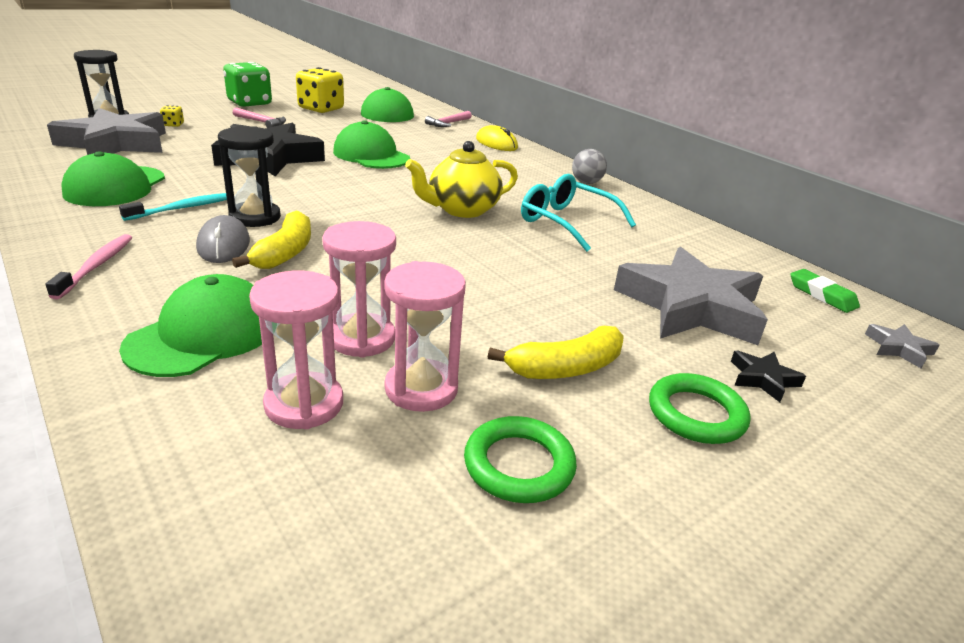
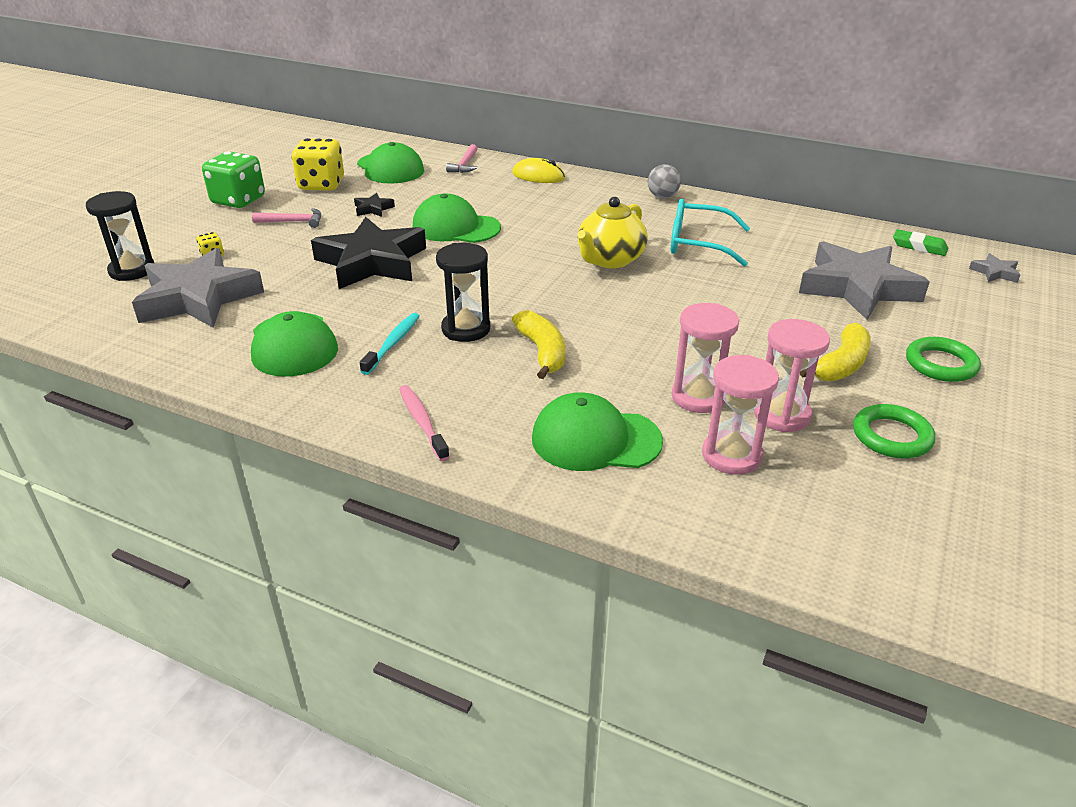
camera: 25 degrees left, 5 degrees up
green cap [119,274,262,377] -> green cap turned 90 degrees counterclockwise [532,392,663,471]
grey mouse [196,215,250,263] -> none
black star [731,351,806,402] -> black star moved to [354,193,395,217]

